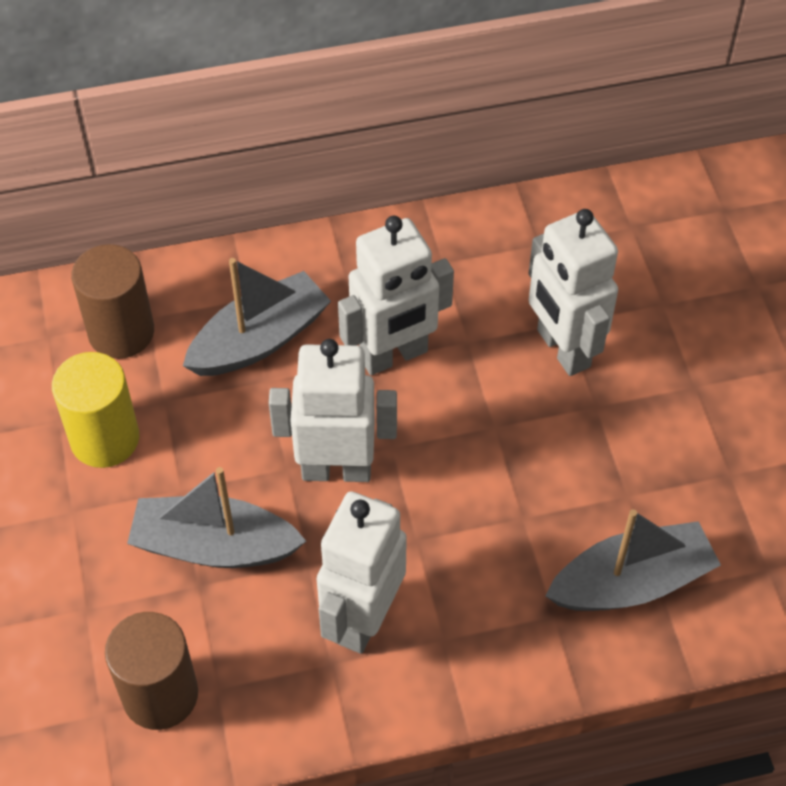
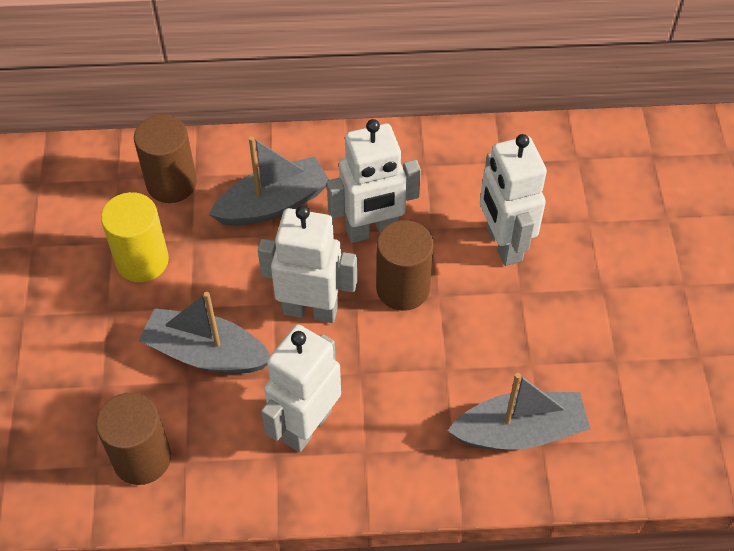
camera: 10 degrees right, 0 degrees up
none -> brown cylinder [376,220,434,311]

